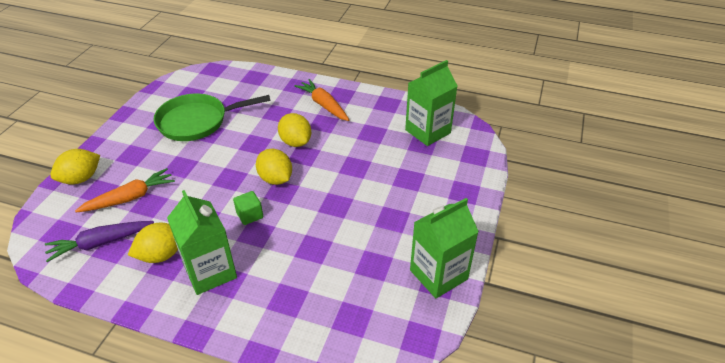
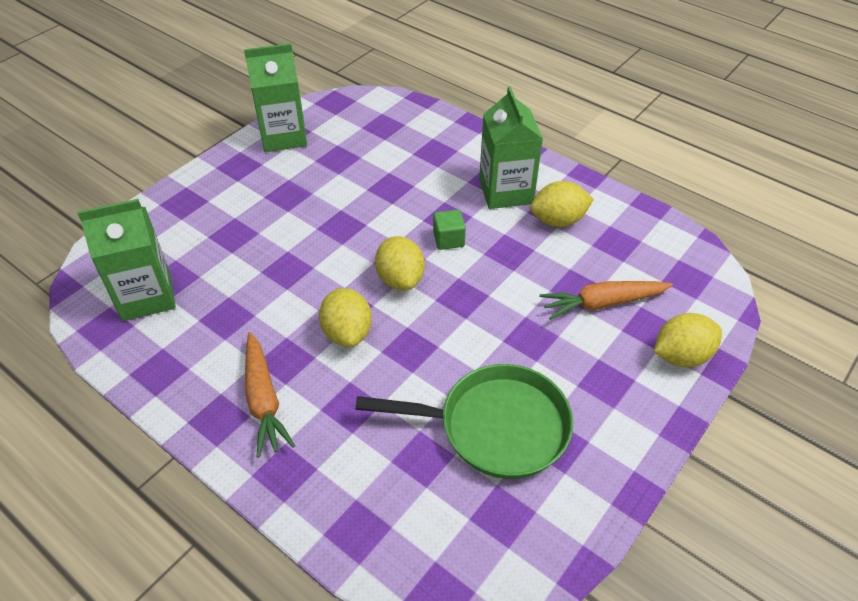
camera: 160 degrees left, 5 degrees up
purple carrot [45,221,154,262] -> none

